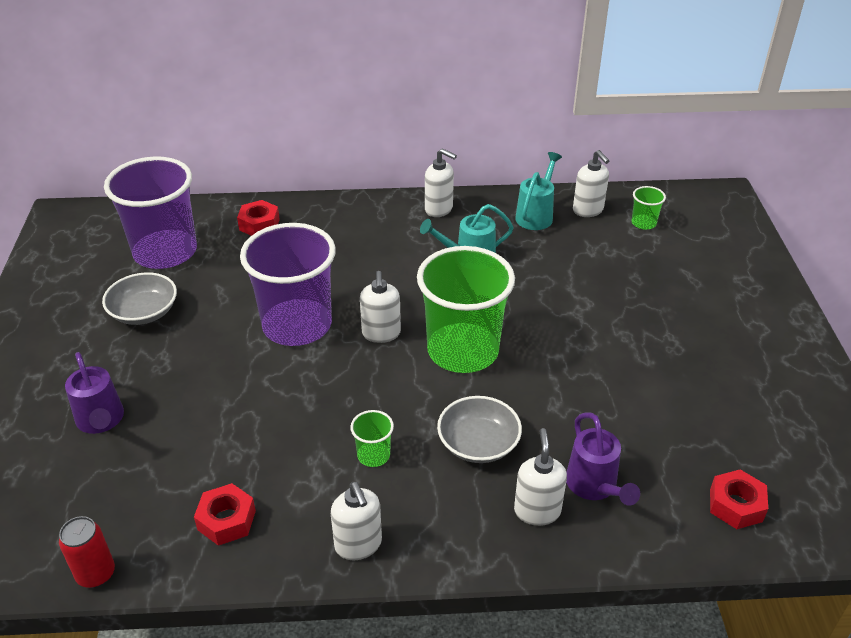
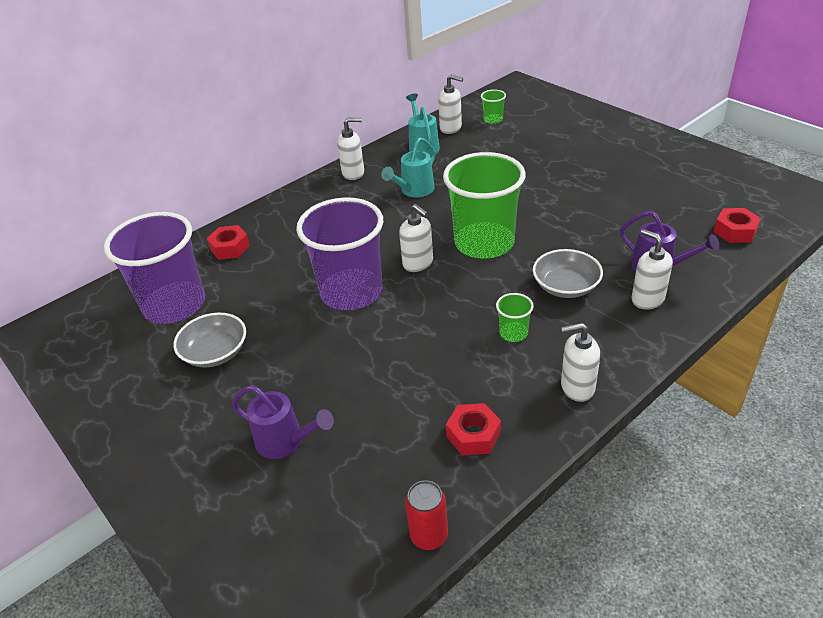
camera: 35 degrees left, 0 degrees up
white soap dispenser [331,482,382,560] -> white soap dispenser turned 150 degrees clockwise [561,323,600,402]

